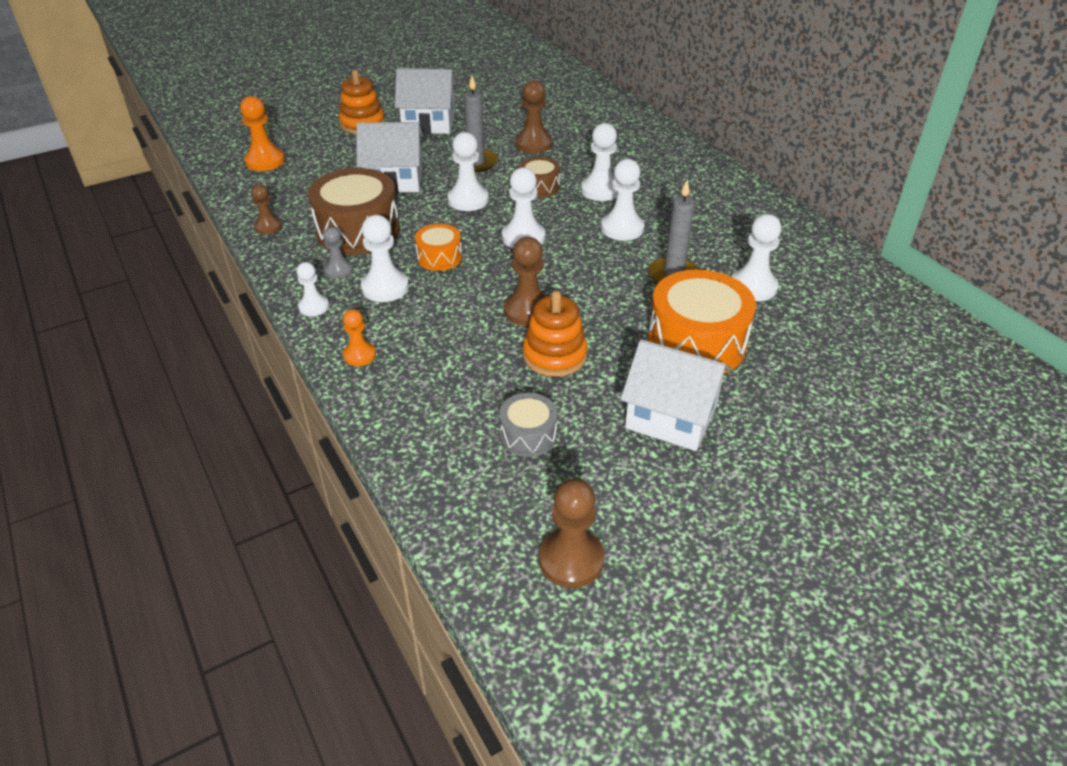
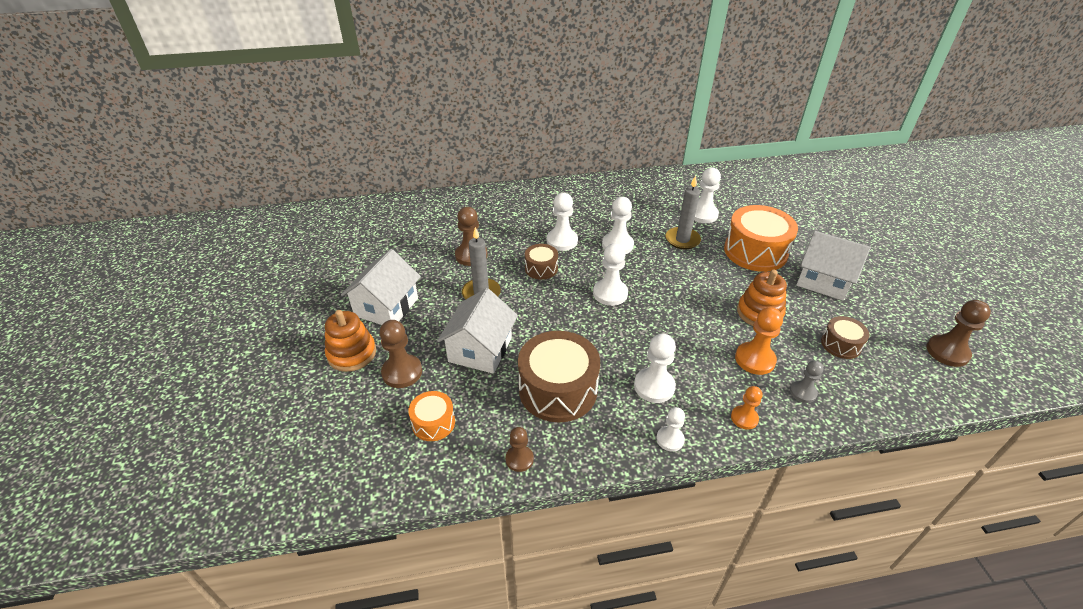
camera: 70 degrees left, 0 degrees up
orange pawn [240,96,285,171] -> orange pawn moved to [735,307,783,375]
grey pawn [323,227,353,279] -> grey pawn moved to [790,361,823,403]
orange drum [415,224,462,271] -> orange drum moved to [408,391,455,441]
white pawn [448,132,489,211] -> none
grey drum [499,393,558,457] -> brown drum [821,316,870,359]
brown pawn [504,237,546,326] -> brown pawn moved to [380,320,422,388]
white house [620,339,731,451] -> white house turned 75 degrees clockwise [797,231,871,301]

